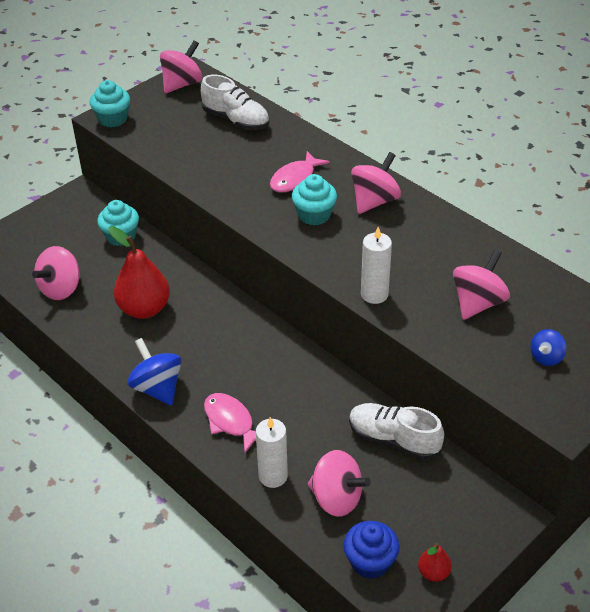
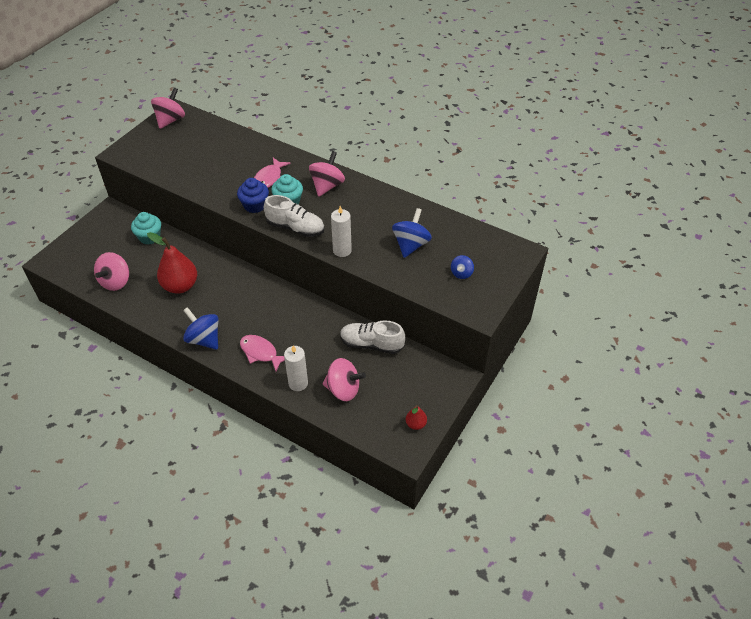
camera: 15 degrees left, 5 degrees up
turquoise cupcake [90,80,130,127] -> none
white shoe [201,75,269,130] -> white shoe moved to [264,195,325,237]
blue cupcake [343,521,399,579] -> blue cupcake moved to [237,178,269,213]
pink spinning top [453,250,510,320] -> blue spinning top [392,208,432,258]

